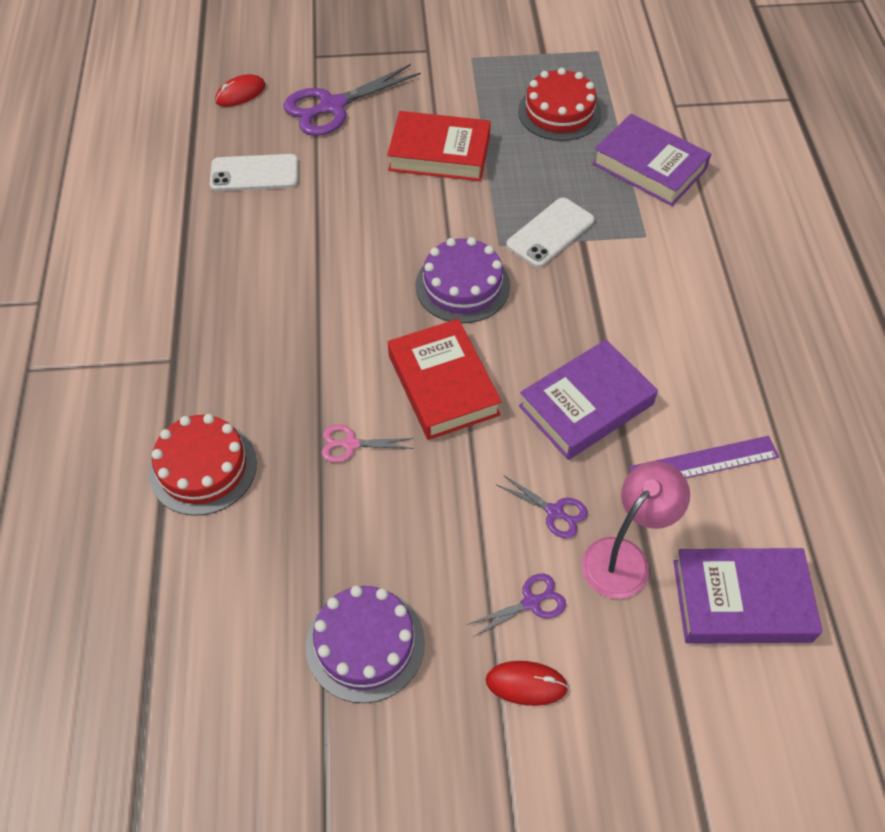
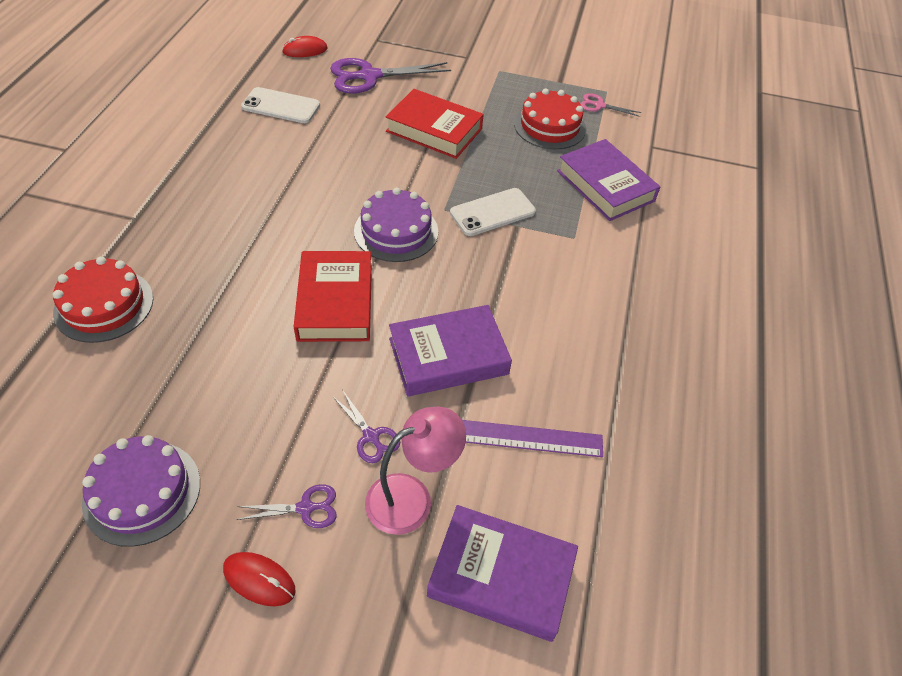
camera: 15 degrees right, 5 degrees down
pink scissors [322,424,414,463] -> pink scissors moved to [580,93,642,117]

